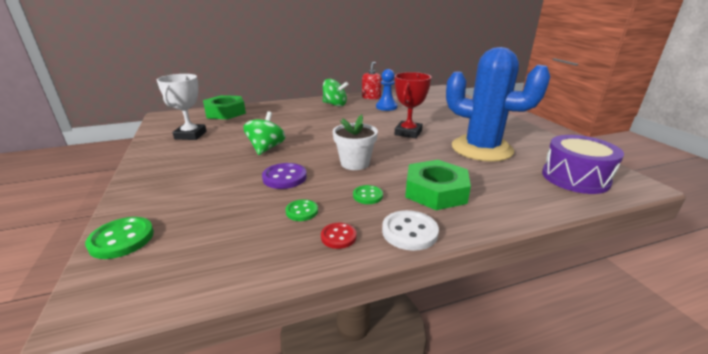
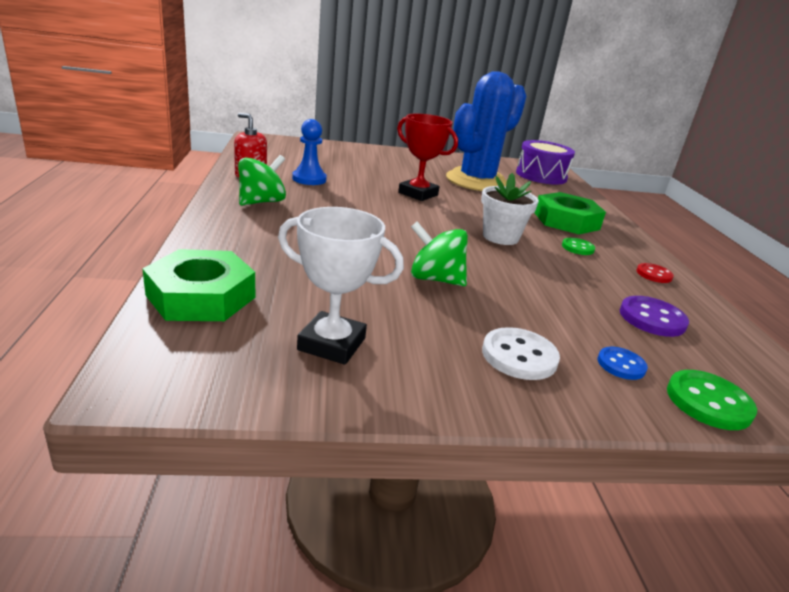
camera: 80 degrees left, 0 degrees up
purple button [262,163,307,189] -> purple button moved to [620,296,689,337]
green button [285,199,318,221] -> none
white button [382,210,439,251] -> white button moved to [482,327,560,380]
none -> blue button [597,347,648,380]

